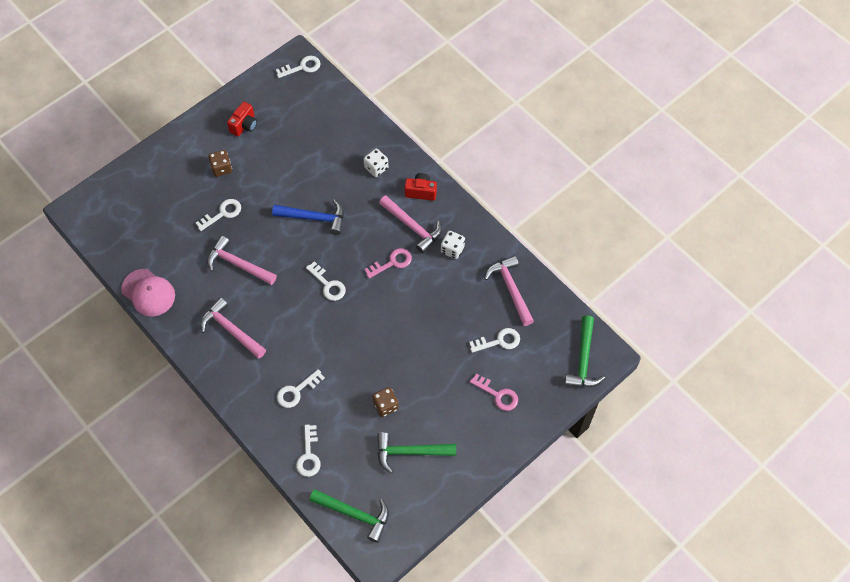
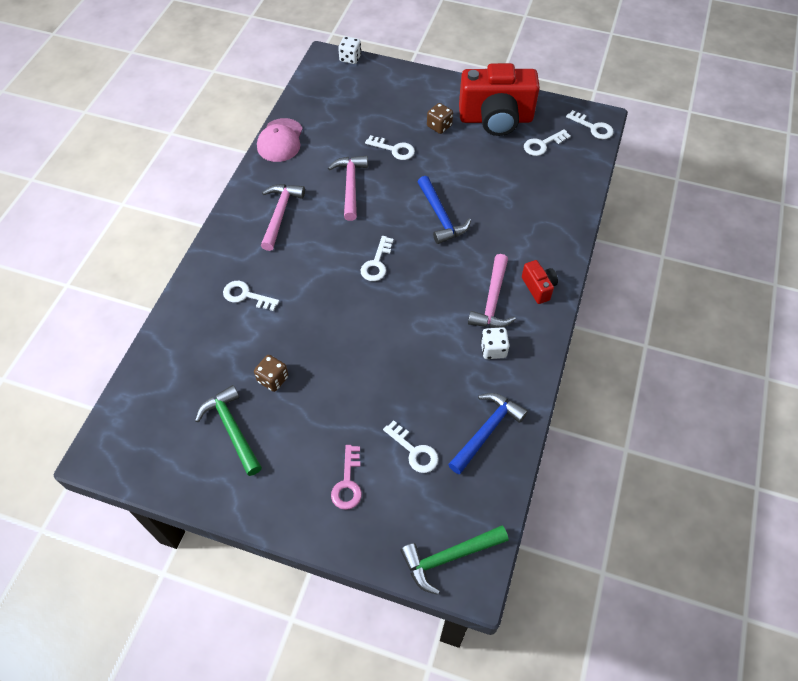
camera: 60 degrees right, 5 degrees down
red camera [227,102,257,137] -> red camera [459,63,540,136], size x2.28
white key [296,425,321,477] -> white key moved to [524,129,571,156]
green hammer [309,489,389,543] -> none
white dice [364,149,388,177] -> white dice moved to [338,36,361,64]
pink key [364,248,412,279] -> none
pink hammer [484,255,534,326] -> blue hammer [448,393,528,474]

